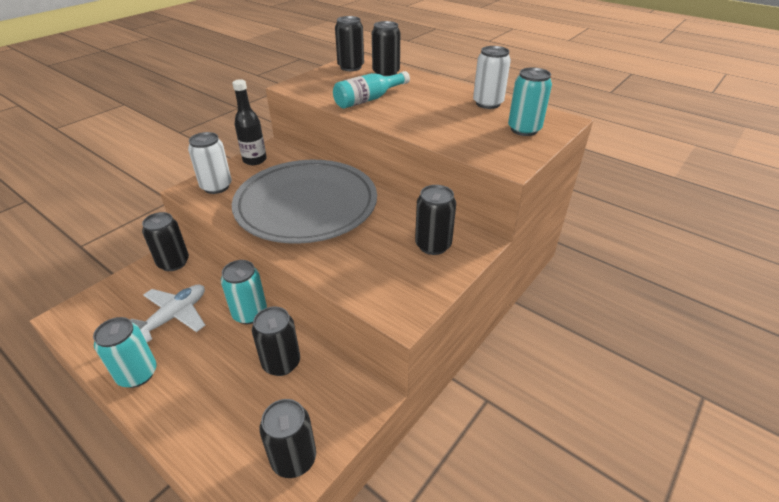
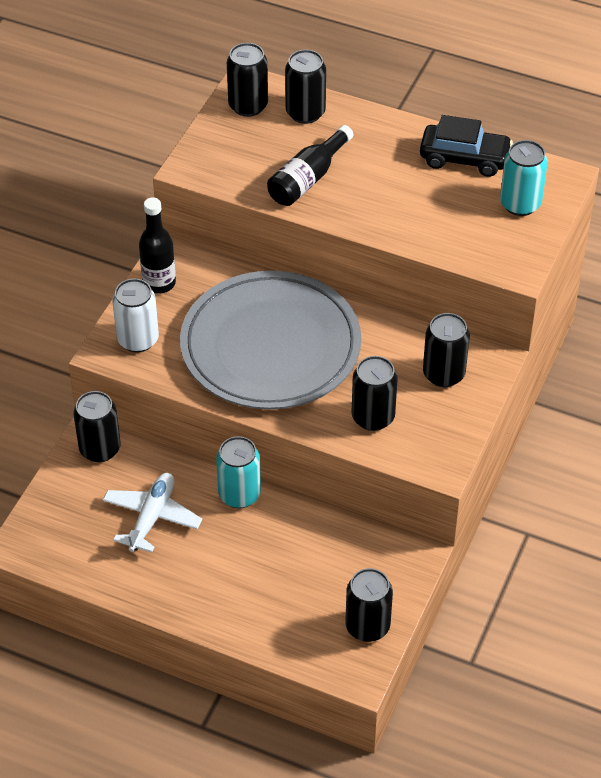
camera: 15 degrees left, 10 degrees up
turquoise can [93,317,156,388] -> none
black can [252,306,300,376] -> black can moved to [352,356,398,431]
turquoise bottle [333,71,410,109] -> black bottle [267,125,353,206]
white can [473,46,511,109] -> black car [420,115,513,177]

